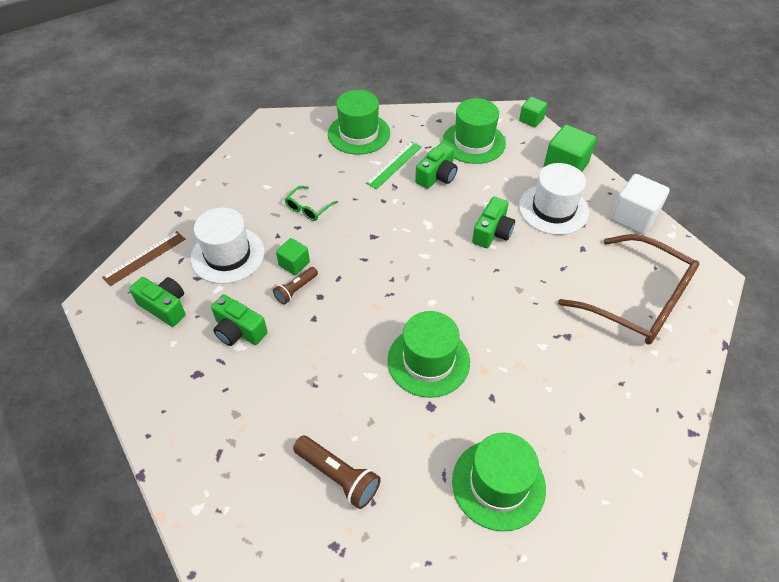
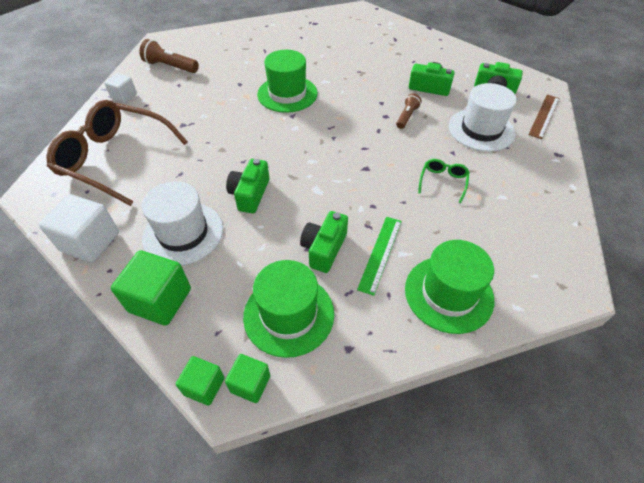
camera: 165 degrees right, 0 degrees up
green cube [276,238,310,275] -> green cube moved to [225,354,270,403]
brown flashlight [293,436,381,509] -> brown flashlight moved to [139,39,199,73]
green hat [452,433,546,531] -> none
none -> white cube [104,73,137,103]

